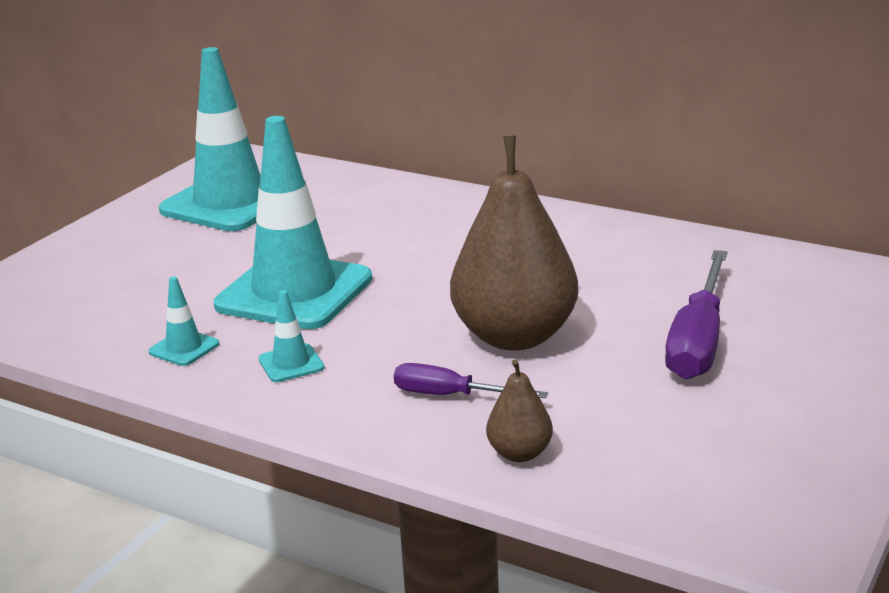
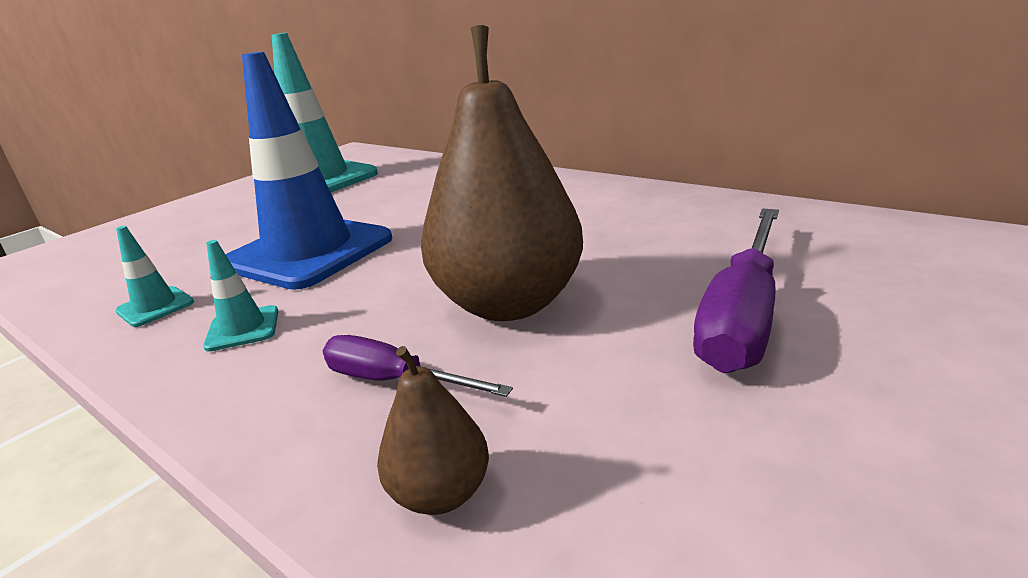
camera: 10 degrees right, 0 degrees up
turquoise traffic cone [214,116,372,329] -> blue traffic cone [225,52,392,290]

